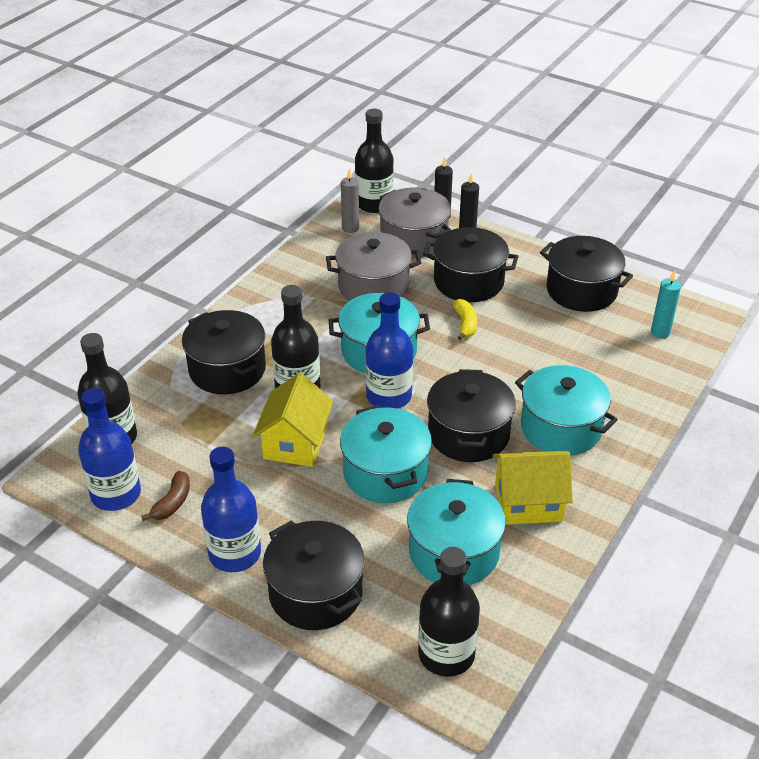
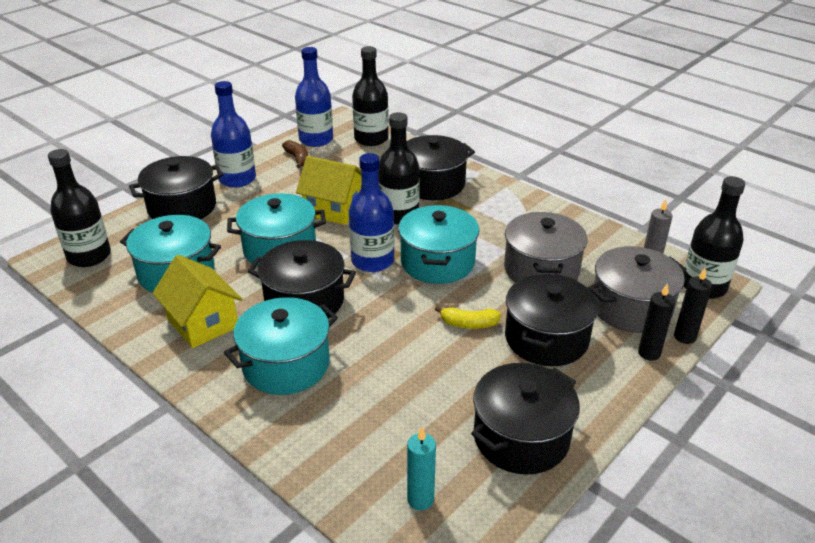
camera: 100 degrees right, 5 degrees down
brown banana [141,471,190,521] -> brown banana turned 150 degrees counterclockwise [282,140,308,168]
yellow house [493,451,573,525] -> yellow house turned 45 degrees counterclockwise [152,255,242,348]

